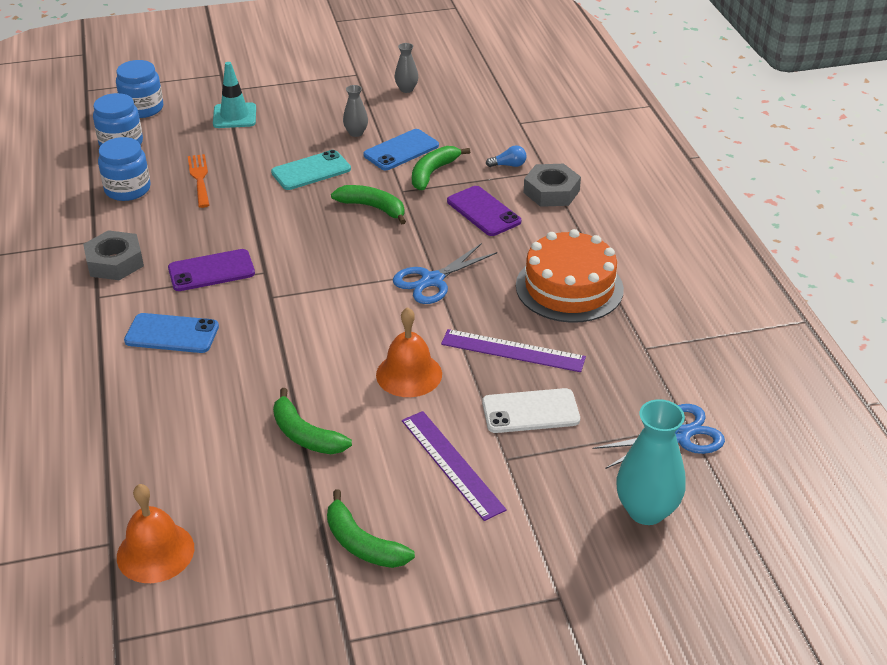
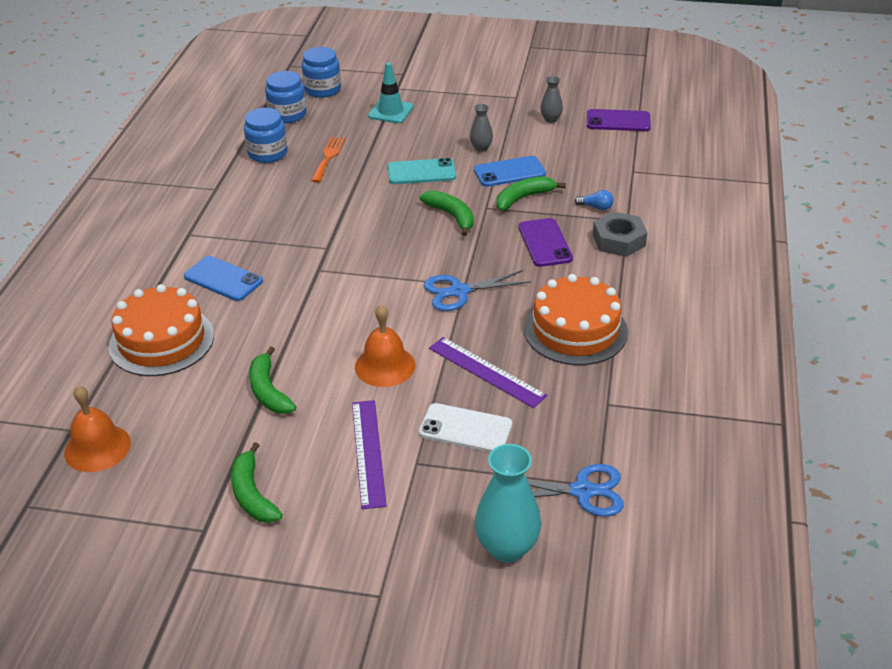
camera: 25 degrees right, 0 degrees up
grey nut [83,230,144,280] -> none
purple phone [168,249,255,291] -> purple phone moved to [587,109,651,131]
none -> orange cake [109,284,214,376]

